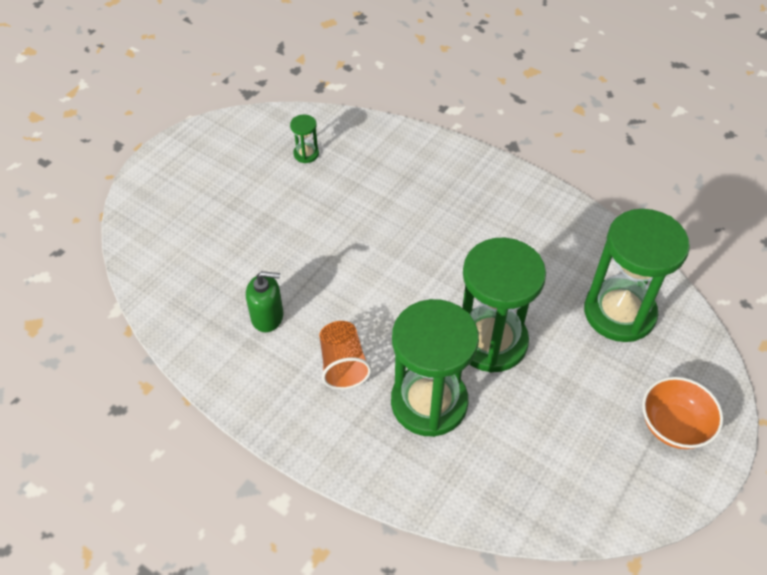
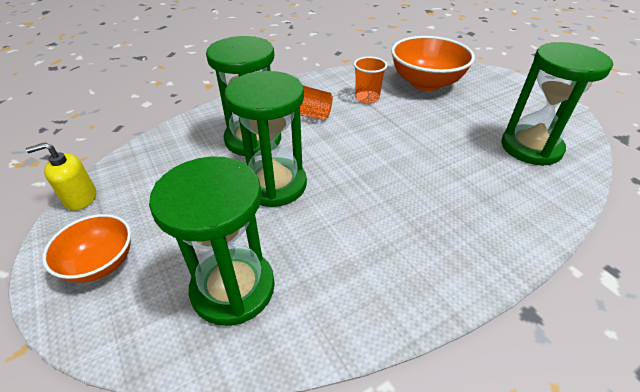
camera: 115 degrees right, 10 degrees down
green soap dispenser [246,271,283,332] -> orange cup [354,57,387,104]
green hourglass [290,115,319,163] -> green hourglass [501,42,613,166], size x2.45
none -> yellow soap dispenser [26,143,96,211]
none -> orange bowl [391,36,475,91]

